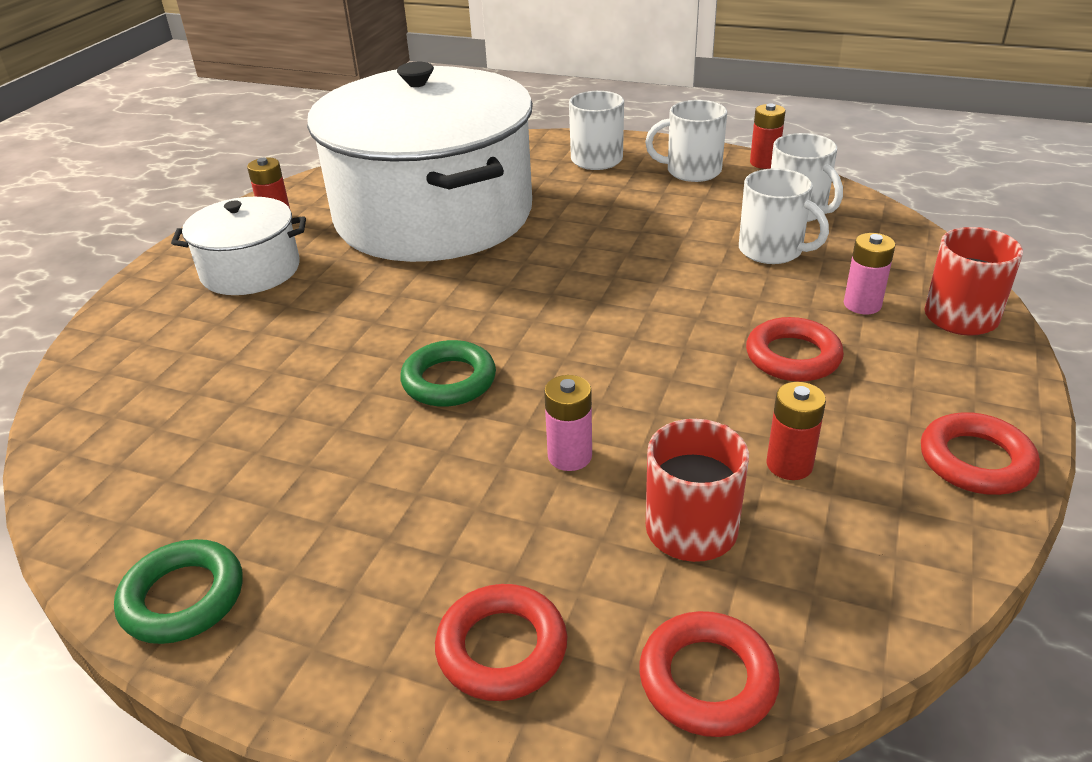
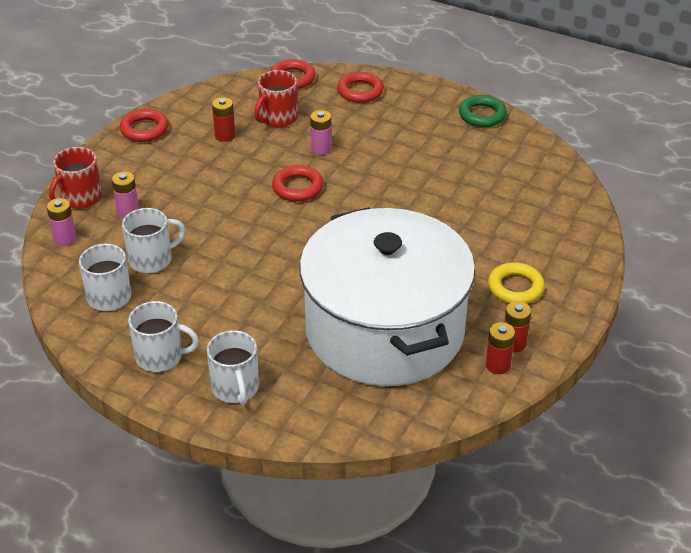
camera: 175 degrees left, 5 degrees up
white pot [171,197,306,295] -> yellow ring [488,262,545,304]
green ring [400,340,496,407] -> none
white mug [739,168,829,264] -> white mug turned 105 degrees clockwise [122,208,186,273]
red ring [746,317,844,382] -> red ring moved to [272,165,323,202]
red battery [750,103,786,169] -> red battery moved to [486,322,515,374]
none -> pink battery [47,198,76,246]

